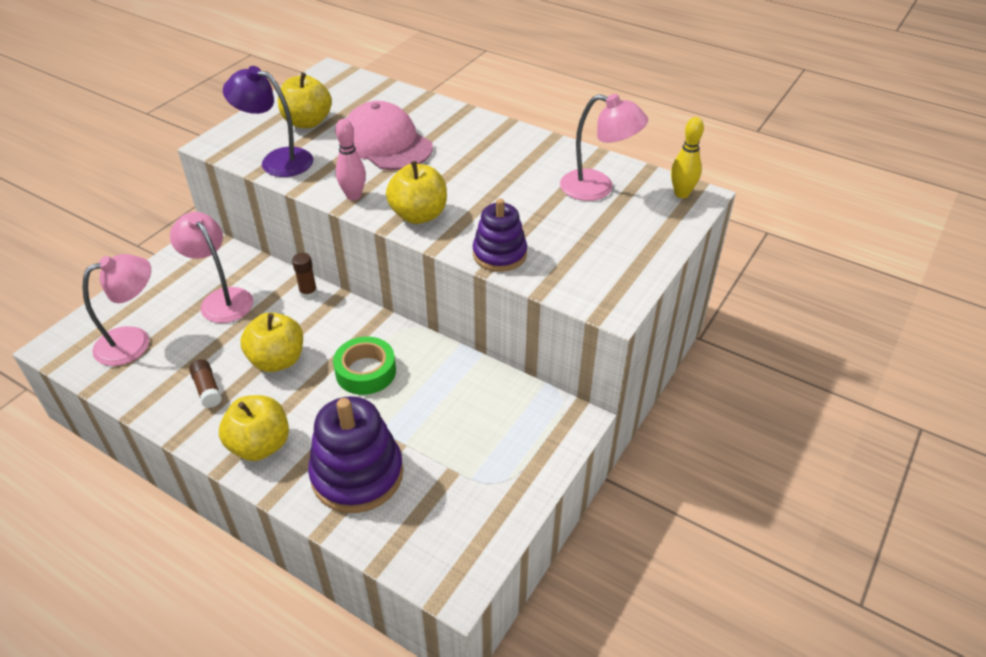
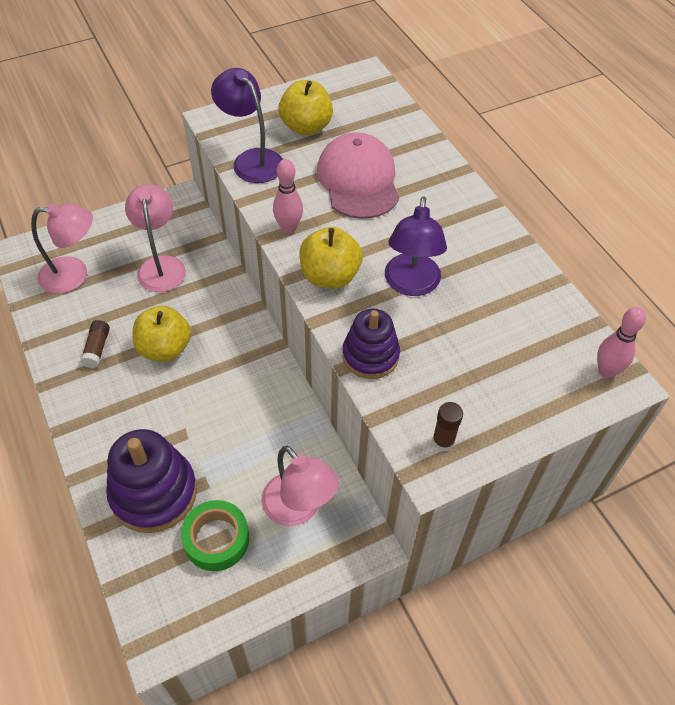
camera: 30 degrees right, 10 degrees up
yellow apple [219,395,289,461] -> none
brown glue stick [292,253,317,299] -> brown glue stick moved to [432,402,463,451]
green tape [333,337,396,395] -> green tape moved to [181,500,249,571]
pink lamp [560,94,648,201] -> pink lamp moved to [261,446,339,526]
yellow bowling pin [671,117,704,198] -> pink bowling pin [597,307,646,378]
none -> purple lamp [385,196,447,296]

